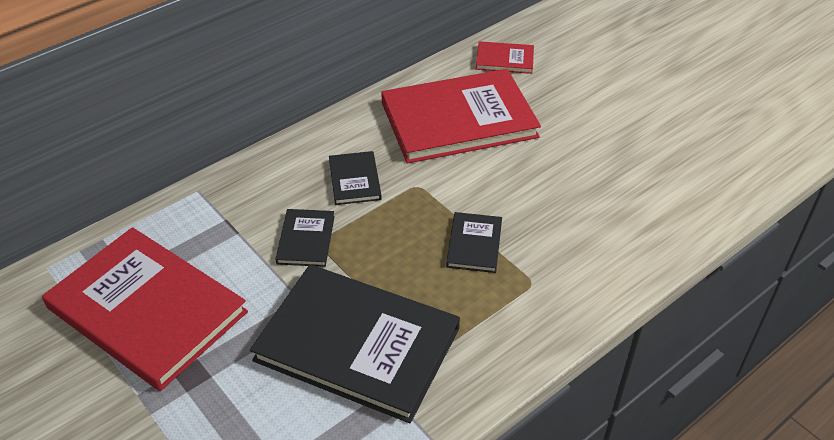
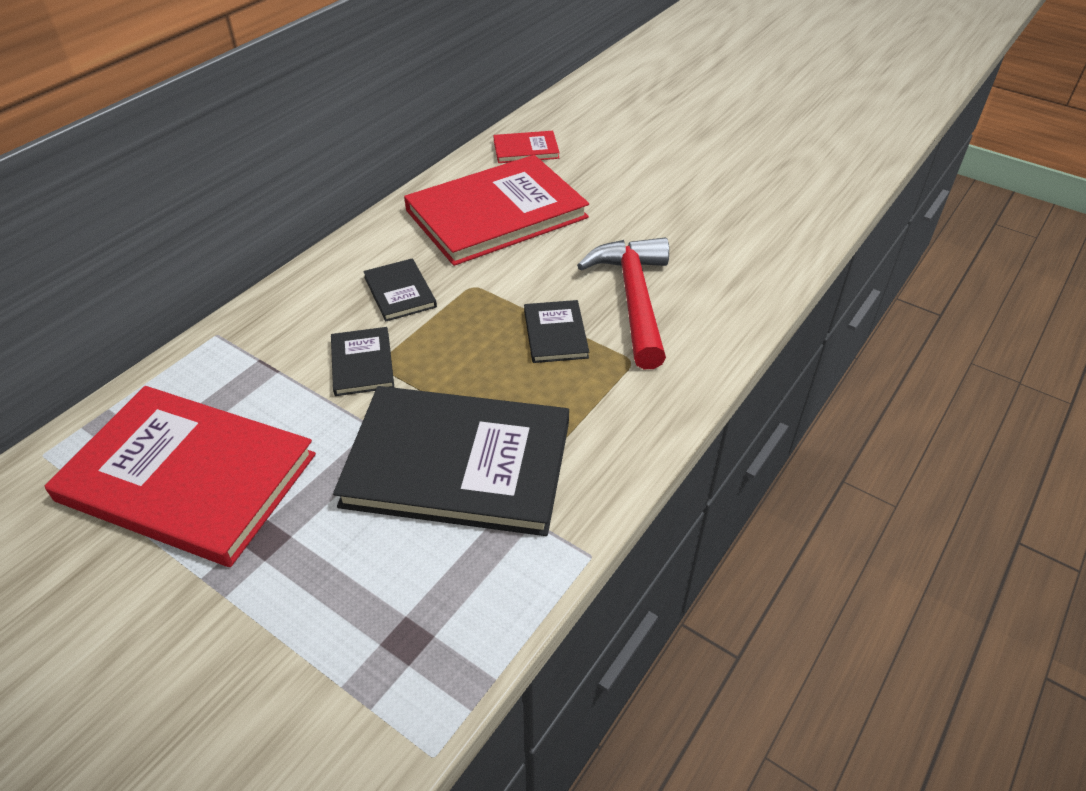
camera: 15 degrees left, 0 degrees up
none -> red hammer [577,238,669,369]

